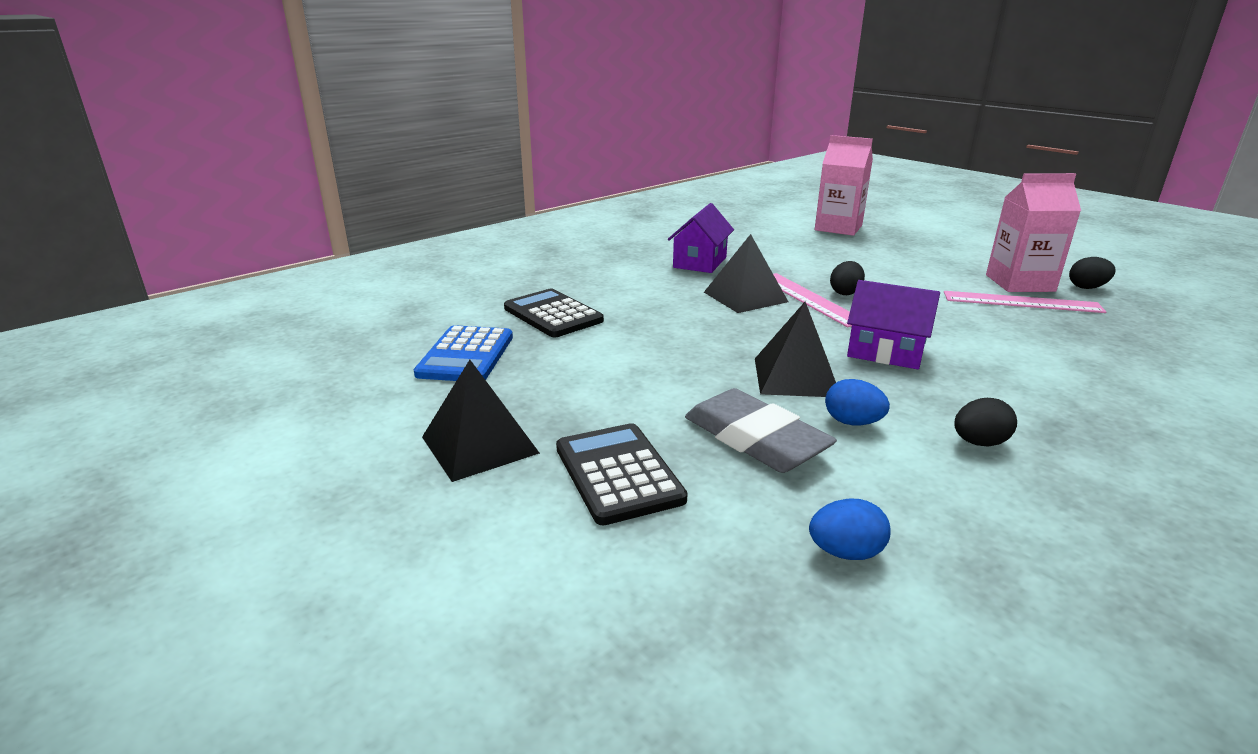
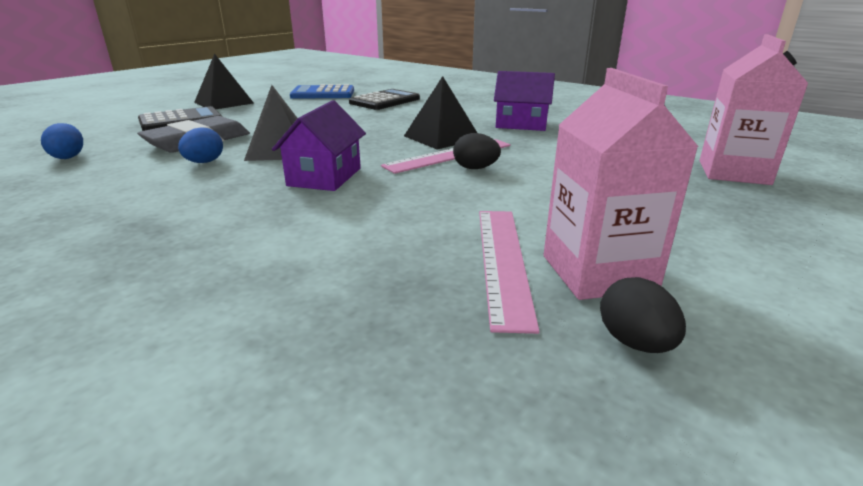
camera: 80 degrees right, 0 degrees up
black egg [954,398,1017,446] -> none

